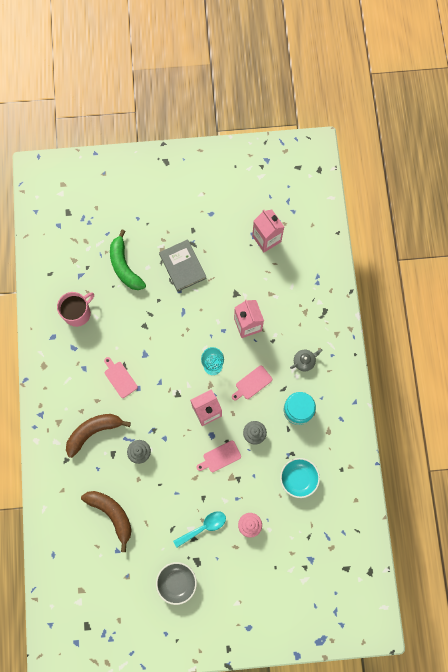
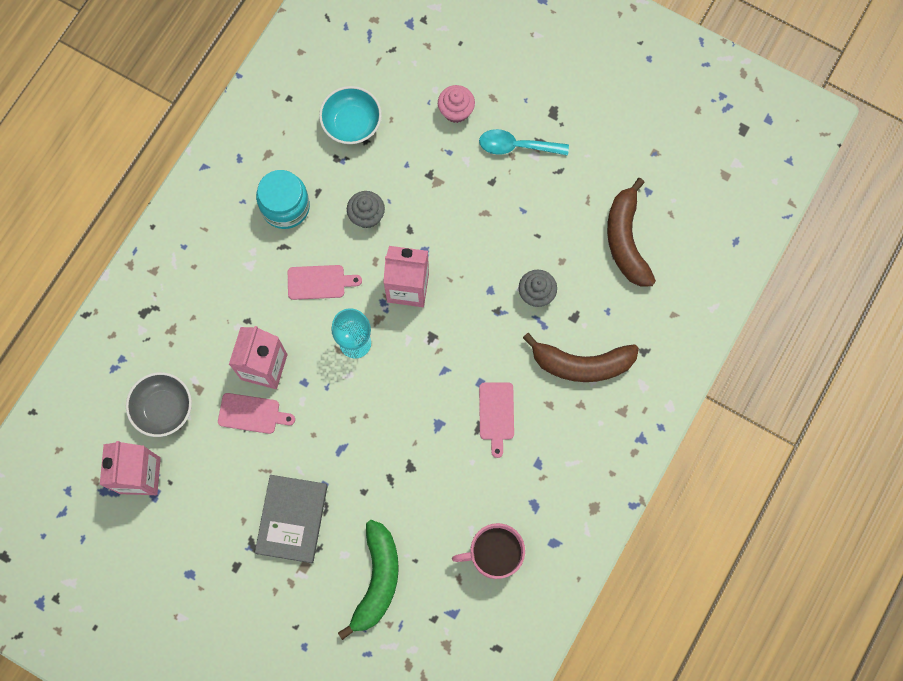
camera: 145 degrees left, 0 degrees up
grey bowl [156,562,197,605] -> grey bowl moved to [126,372,192,437]
pink cutting board [196,441,241,472] -> pink cutting board moved to [218,393,295,434]
grey teapot [290,349,323,371] -> none

